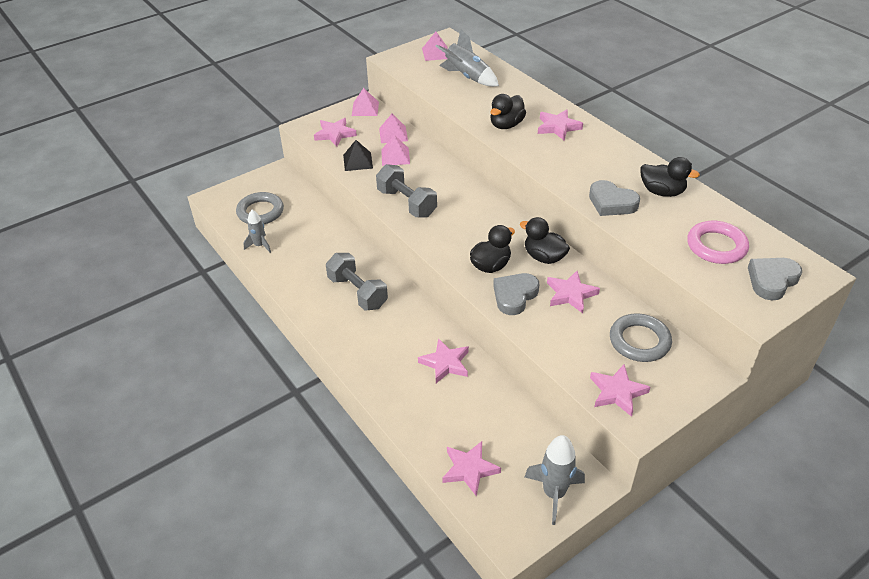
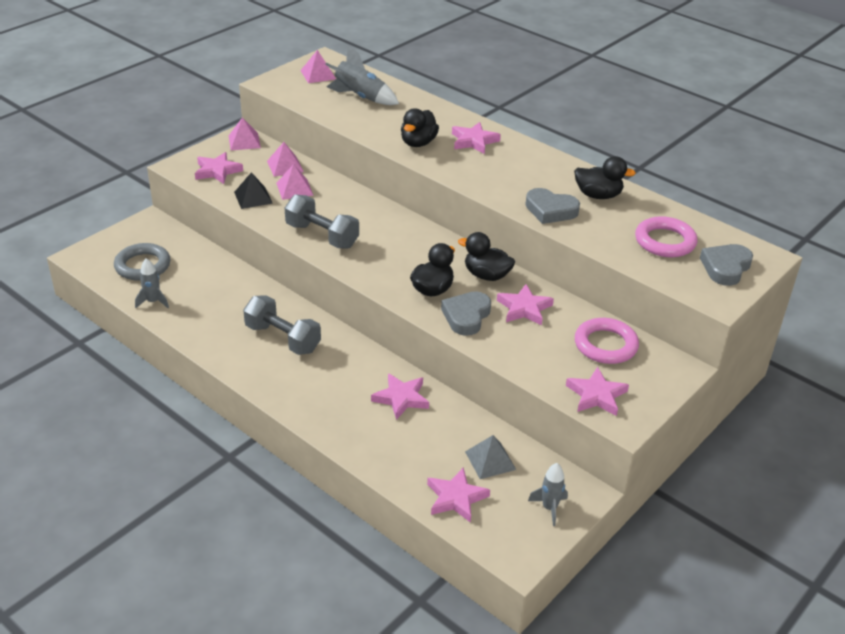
camera: 15 degrees left, 5 degrees down
grey rocket [525,435,585,525] -> grey rocket [528,463,568,526], size x0.63
grey ring [610,313,672,362] -> pink ring [575,318,639,364]
none -> grey pyramid [465,435,516,479]

